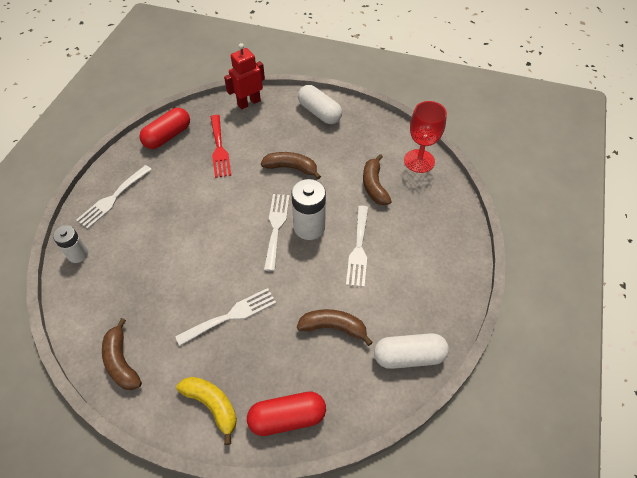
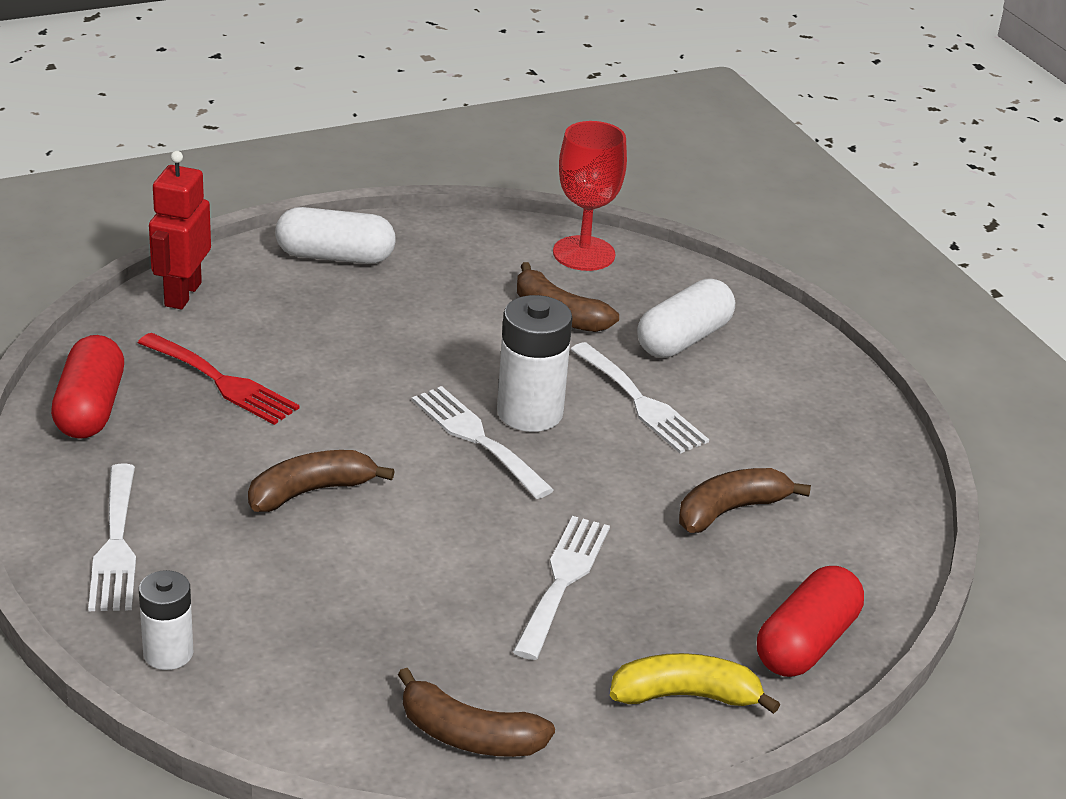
camera: 45 degrees left, 20 degrees down
brown banana [261,152,321,179] -> brown banana moved to [248,450,395,512]
white capsule [374,333,449,369] -> white capsule moved to [637,279,735,358]

